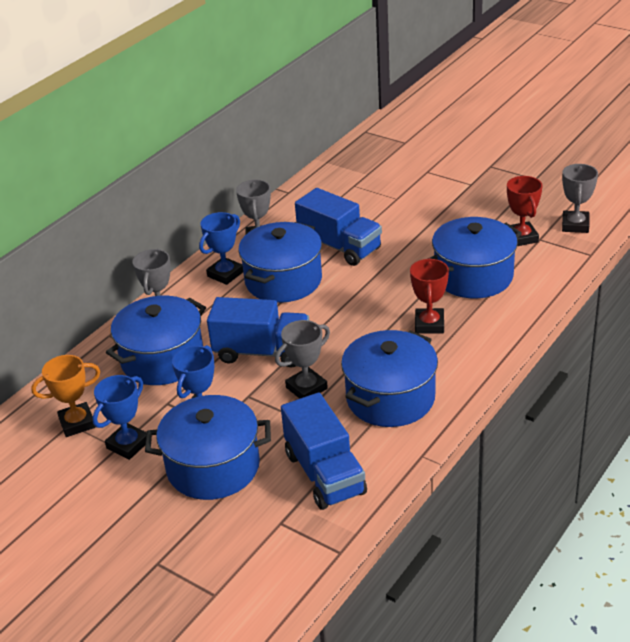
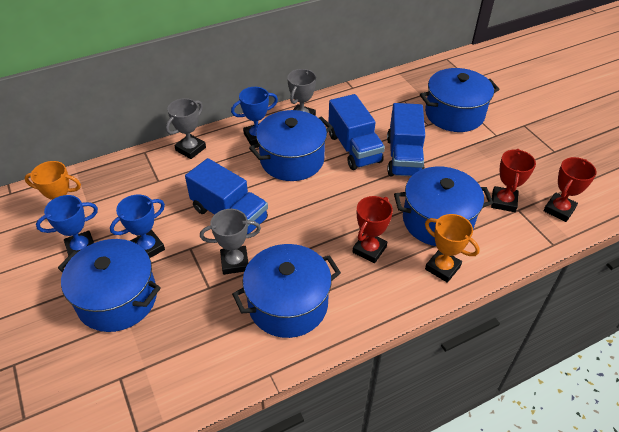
camera: 25 degrees right, 10 degrees up
blue pot [106,296,206,385] -> blue pot moved to [420,68,500,132]
blue truck [281,392,367,510] -> blue truck moved to [387,103,425,176]
grey trophy [562,164,598,233] -> red trophy [543,157,597,222]
none -> orange trophy [425,214,480,283]

